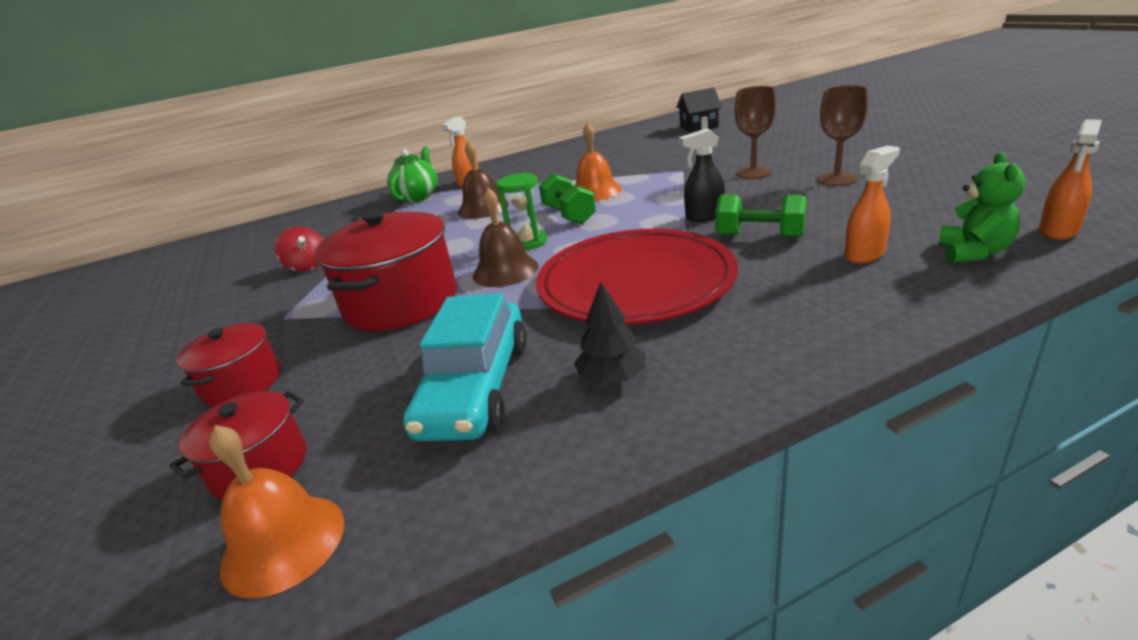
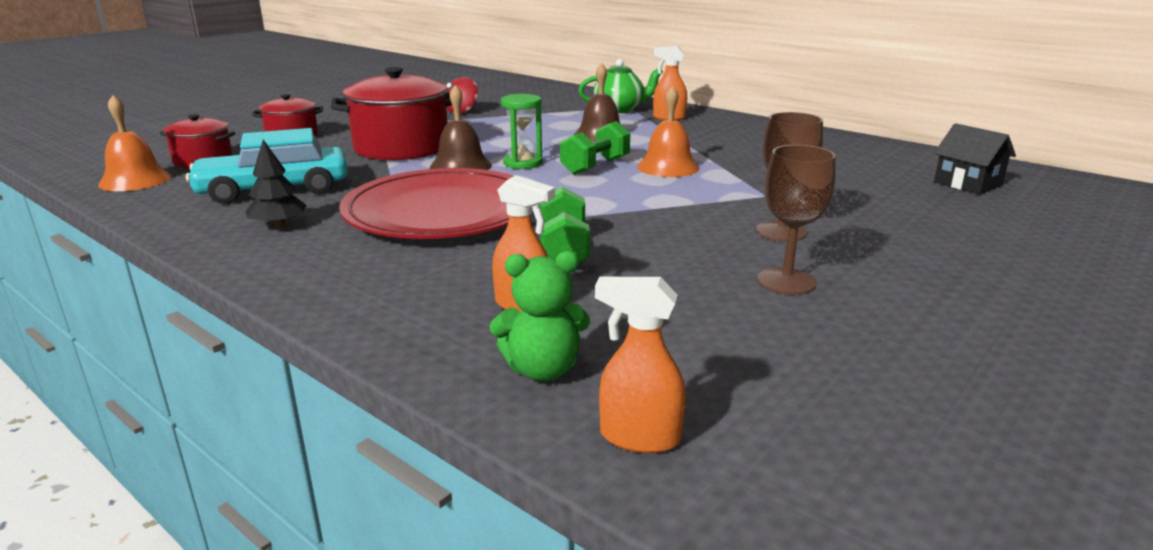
camera: 60 degrees right, 5 degrees down
black spray bottle [679,128,725,222] -> none

